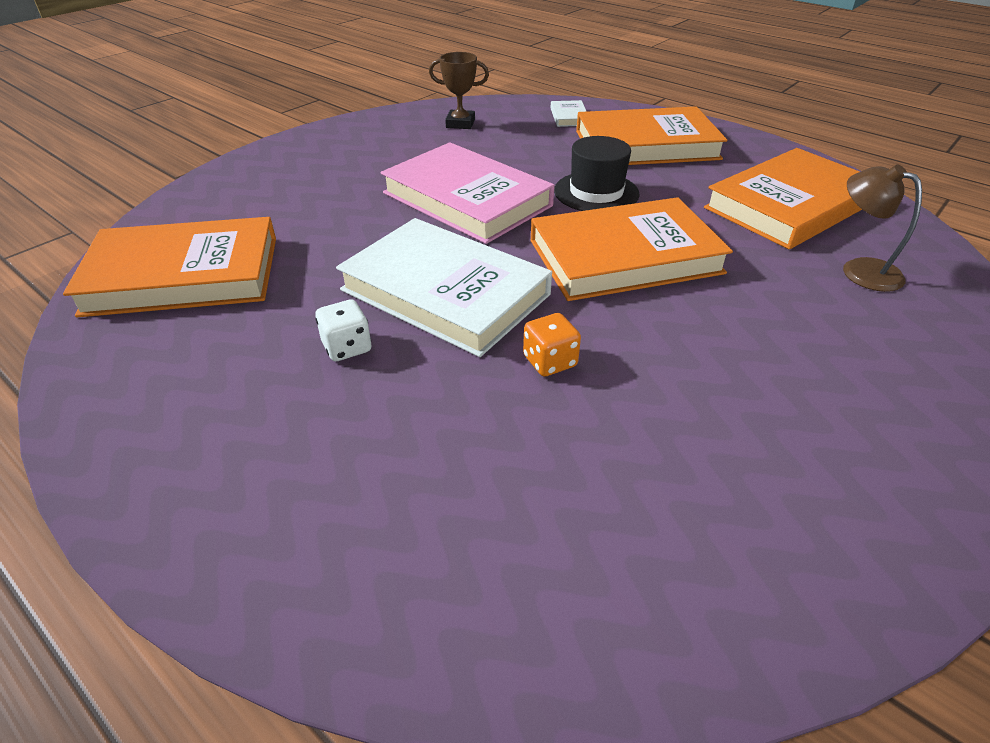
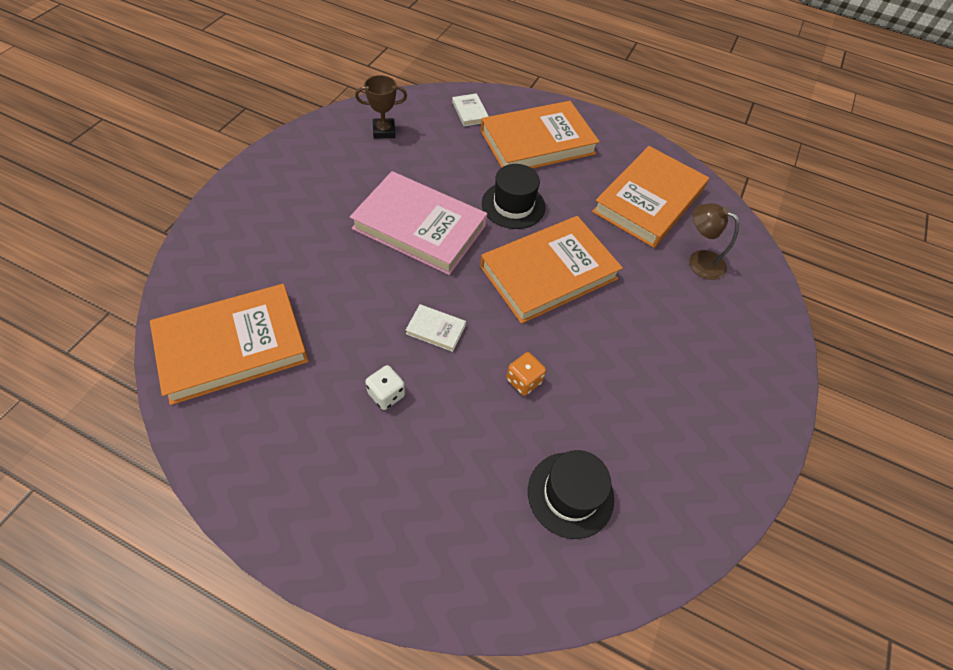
camera: 20 degrees left, 15 degrees up
white book [336,218,552,357] -> white book [406,304,466,352], size x0.41
none -> black hat [528,450,614,539]

